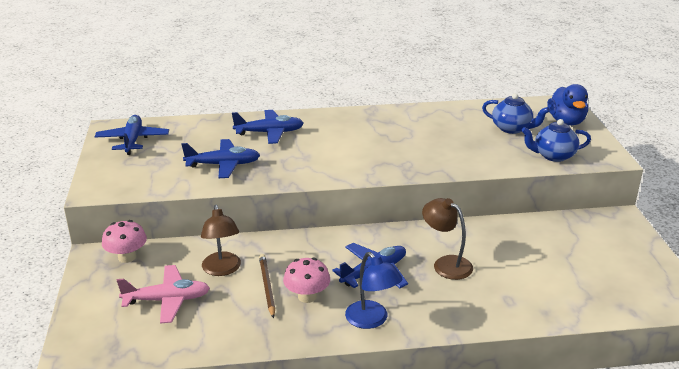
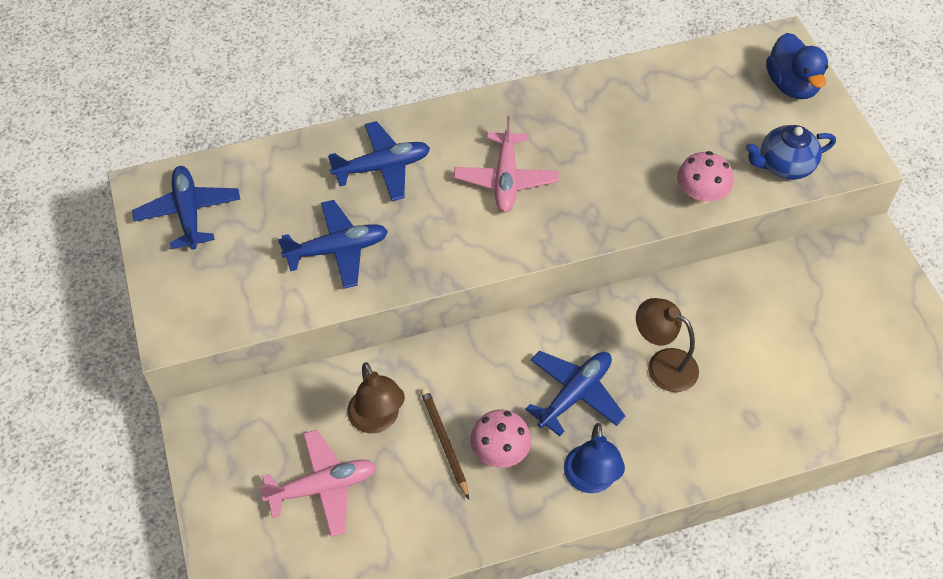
camera: 10 degrees left, 25 degrees up
pink mushroom [102,220,147,263] -> pink mushroom moved to [677,151,733,204]
blue lamp [345,252,402,329] -> blue lamp turned 45 degrees clockwise [564,423,625,493]
blue teapot [482,93,550,134] -> none
none -> pink plane [454,116,559,212]

